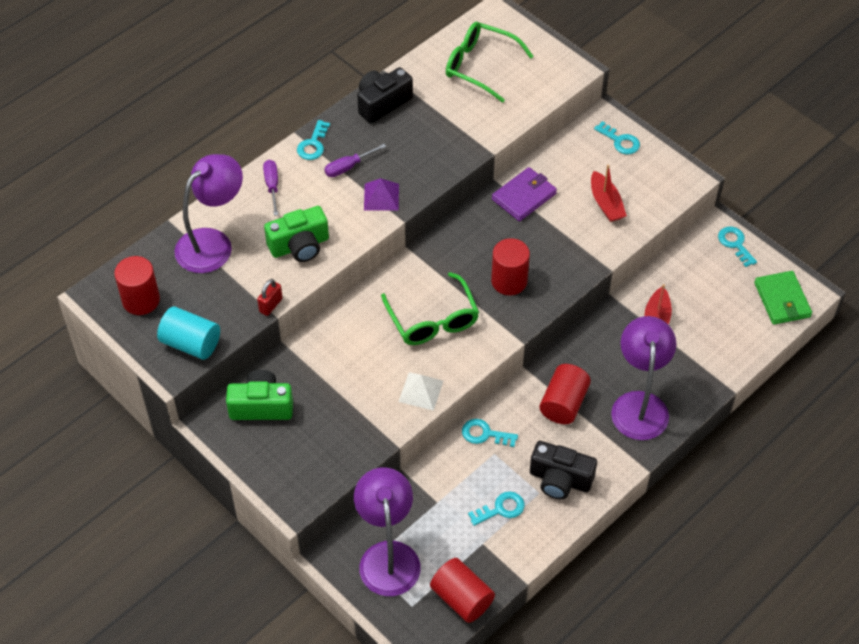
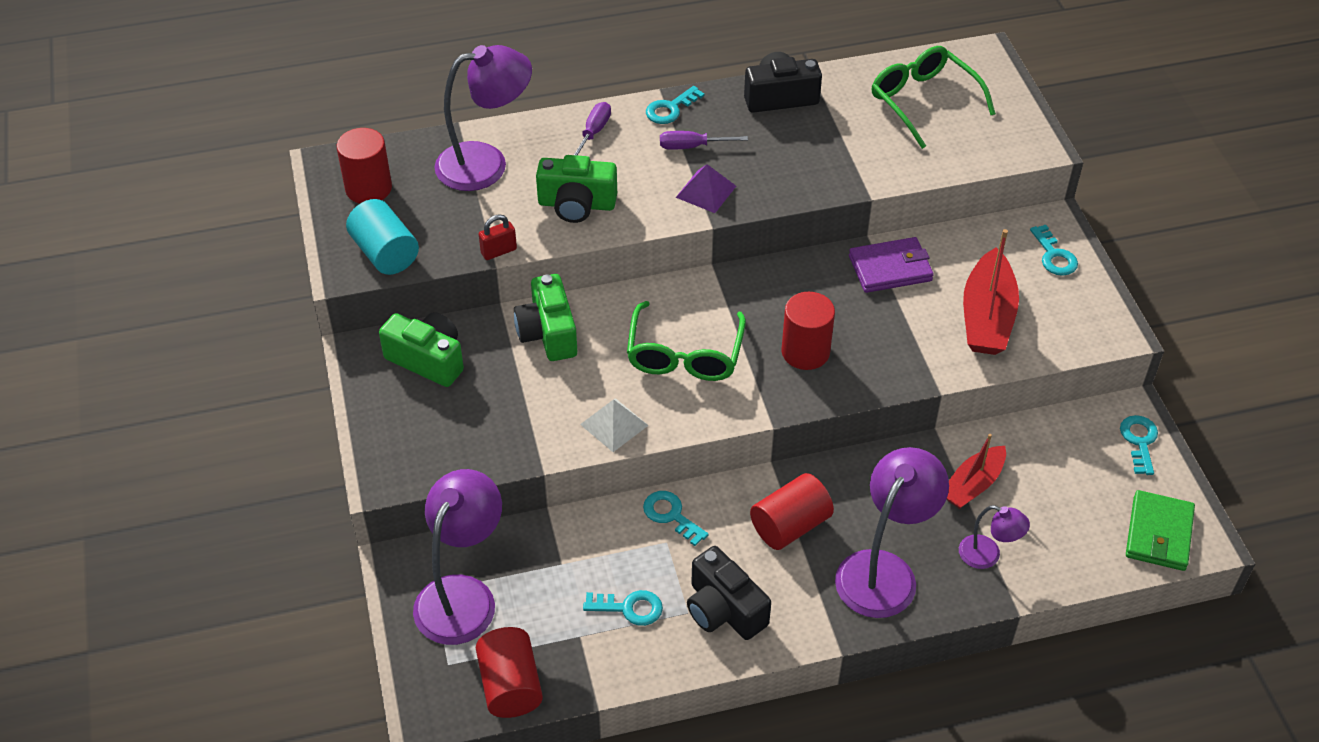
camera: 30 degrees right, 5 degrees down
red boat [591,165,627,222] -> red boat [963,229,1019,355], size x1.54
none -> green camera [514,274,577,361]
none -> purple lamp [959,505,1030,569]

